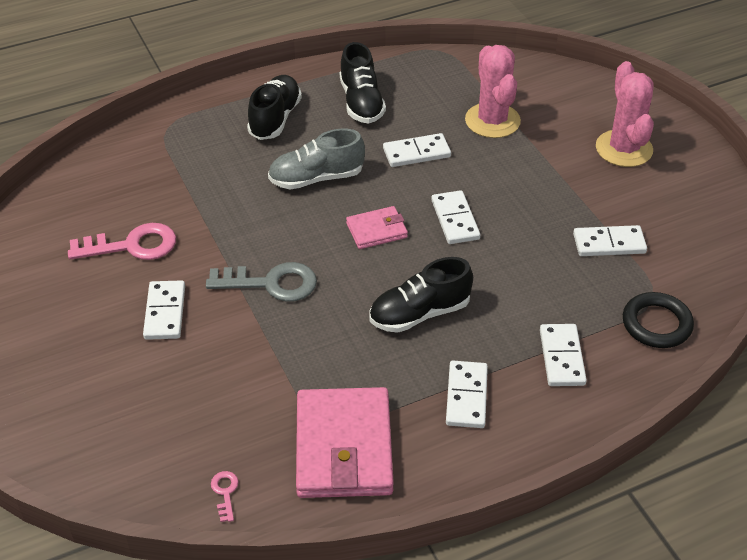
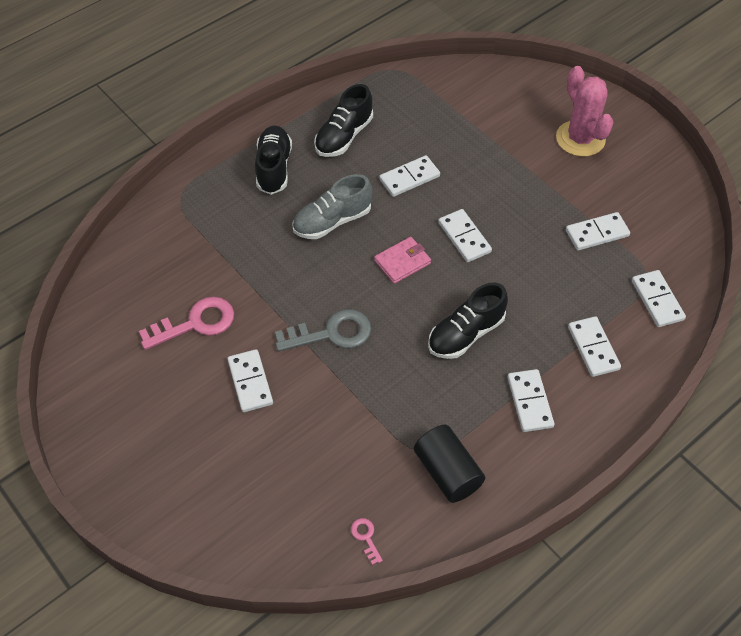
camera: 15 degrees left, 10 degrees up
pink wallet [296,387,394,498] -> black cylinder [414,425,485,503]
black shoe [340,42,386,124] -> black shoe turned 60 degrees clockwise [314,84,373,157]
pink cactus [465,45,521,138] -> none
black ring [623,292,694,348] -> white domino [632,270,686,327]

